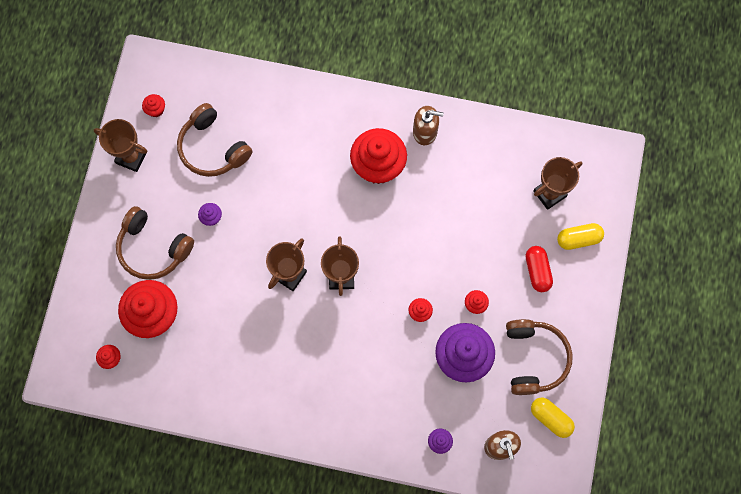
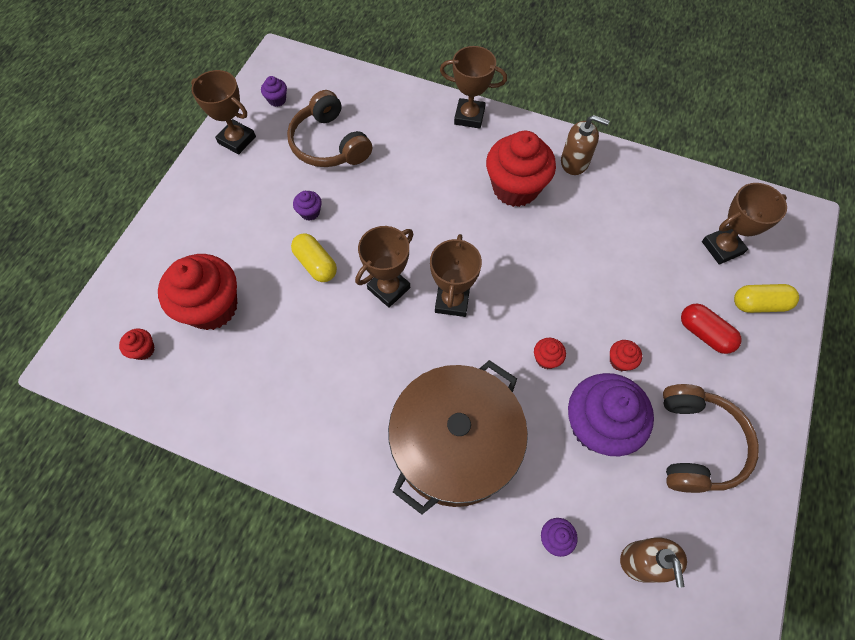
camera: 10 degrees right, 10 degrees down
brown headphones [116,206,194,280] -> none
red cupcake [142,94,165,117] -> purple cupcake [261,76,287,107]
red capsule [525,246,553,292] -> red capsule turned 45 degrees counterclockwise [681,304,742,354]
yellow capsule [531,397,575,438] -> yellow capsule moved to [291,234,337,282]
none -> brown pot [388,360,528,514]
none -> brown trophy [440,46,507,129]

